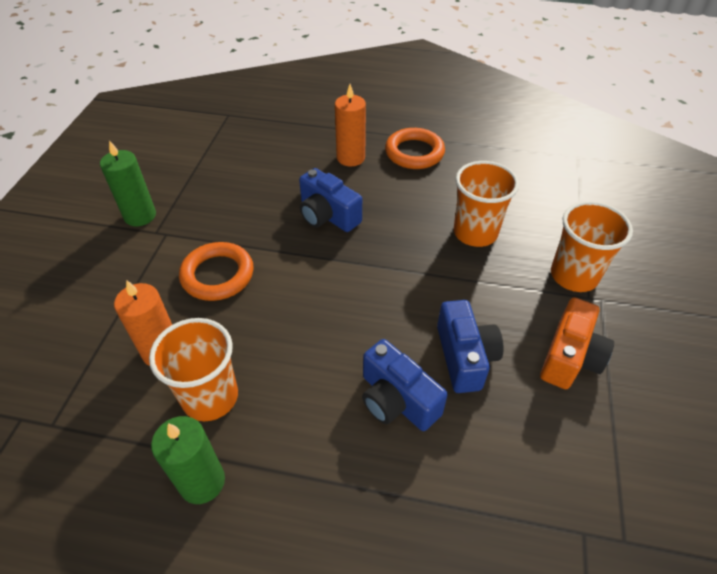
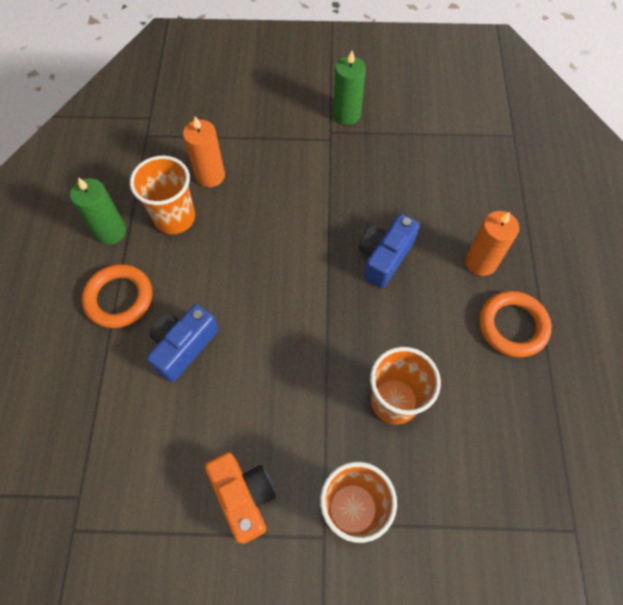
camera: 80 degrees right, 15 degrees up
orange ring [179,242,253,301] -> orange ring moved to [82,264,152,328]
blue camera [437,300,504,393] -> none
orange camera [540,297,614,389] -> orange camera turned 135 degrees counterclockwise [205,452,276,544]

